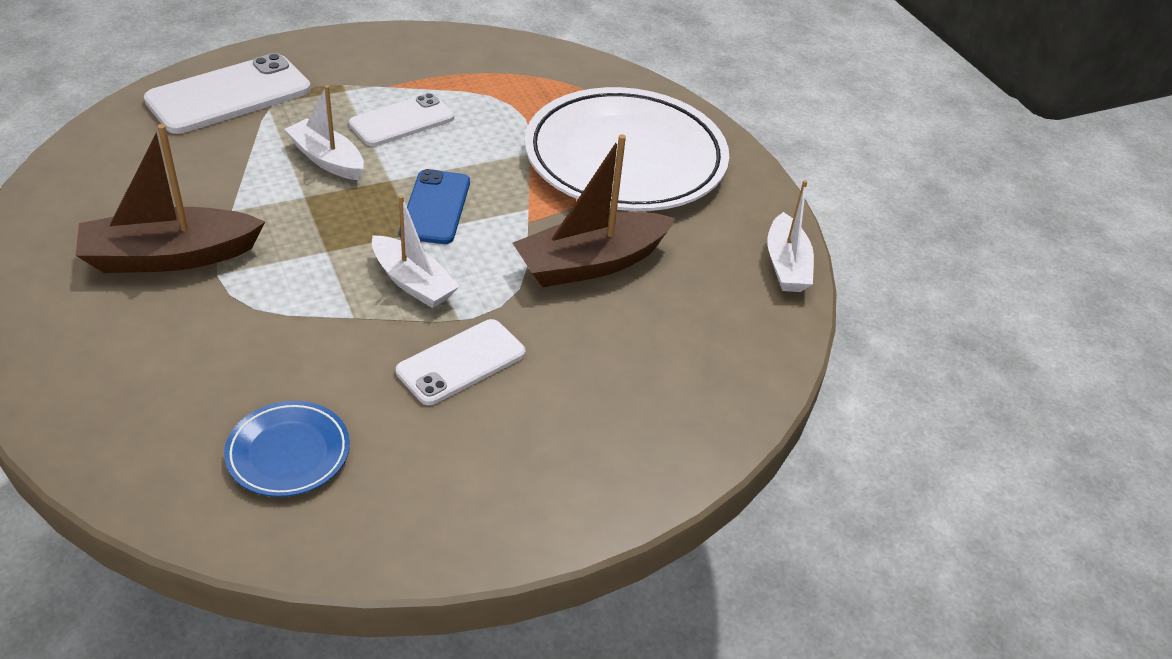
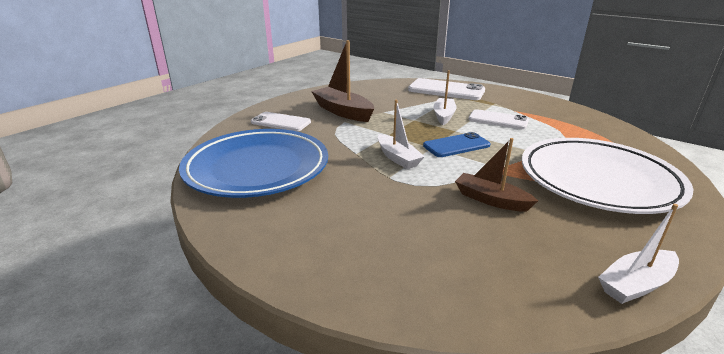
camera: 65 degrees right, 15 degrees down
blue plate [224,401,350,497] -> blue plate [179,129,328,198], size x2.27
white boat [372,195,460,308] -> white boat turned 45 degrees counterclockwise [378,100,425,169]
white phone [396,319,525,405] -> white phone moved to [251,112,311,131]
brown boat [513,134,676,287] -> brown boat [455,138,538,211], size x0.65

